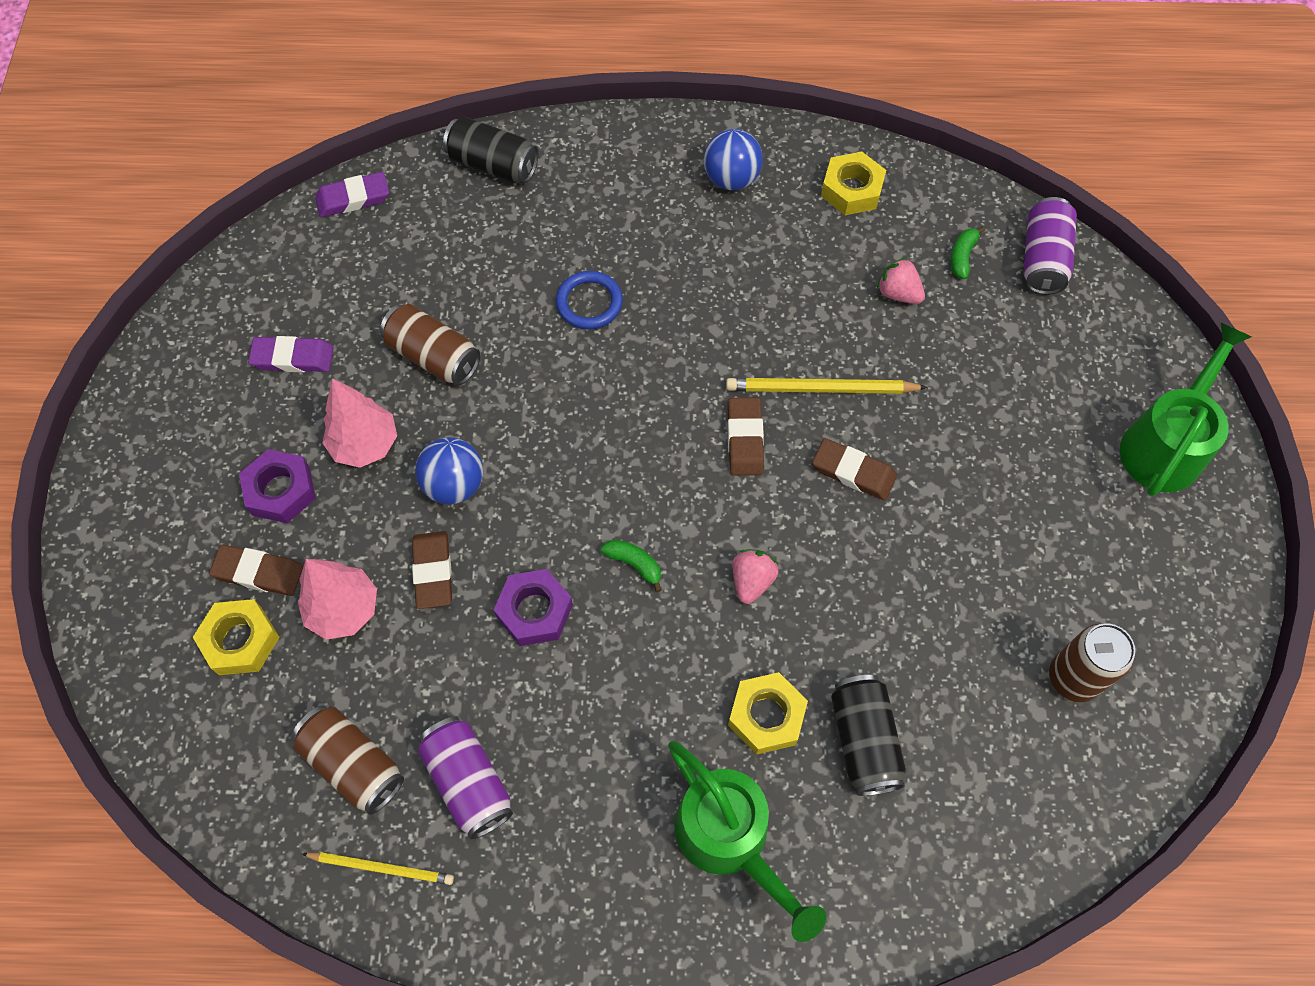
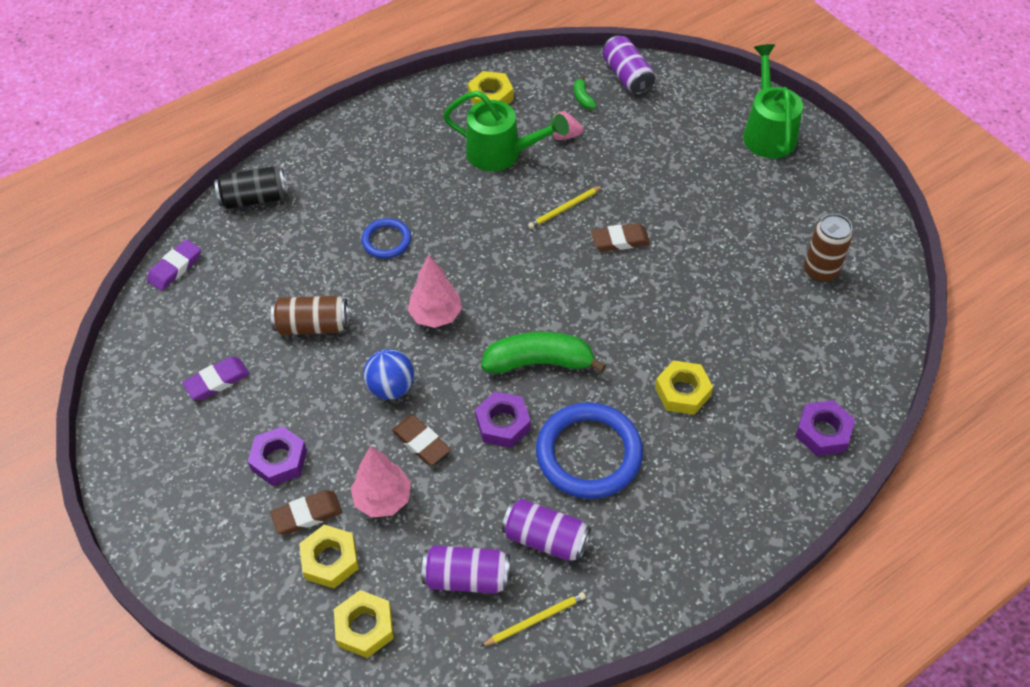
camera: 35 degrees left, 10 degrees down
brown can [291,705,404,815] -> purple can [422,545,510,594]
pink tree [322,379,397,468] -> pink tree moved to [408,254,462,328]
green banana [601,540,662,592] -> green banana [481,332,606,374], size x2.24
green watering can [668,741,826,942] -> green watering can moved to [443,90,569,171]
blue ball [704,129,763,190] -> none
yellow pencil [726,378,927,394] -> yellow pencil [528,186,603,229], size x0.65
brown eraser [728,398,764,475] -> none
pink strawberry [732,549,779,604] -> none
black can [831,675,906,796] -> none
none -> yellow nut [334,590,394,658]
none -> blue ring [536,402,643,499]
none -> purple nut [795,400,855,456]

